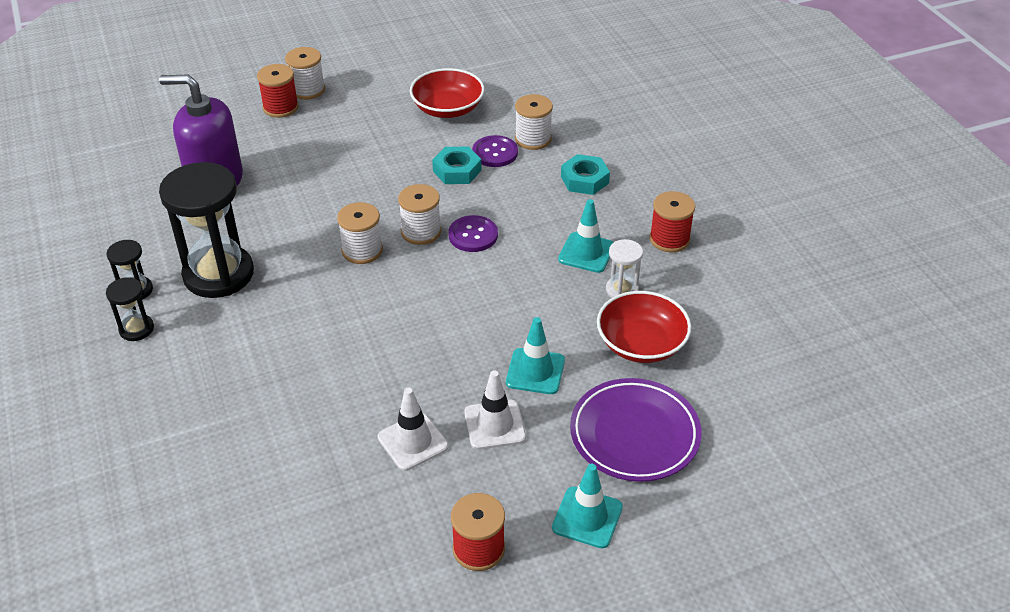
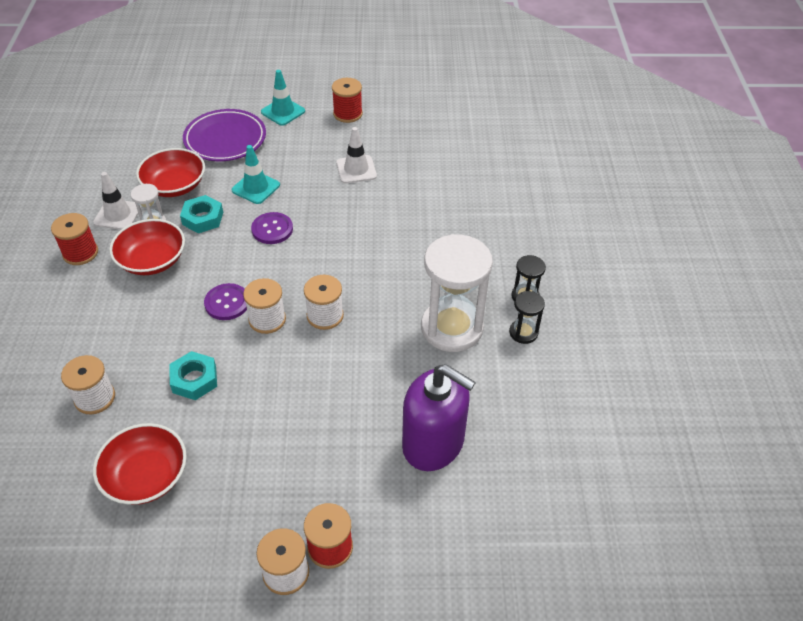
camera: 160 degrees left, 5 degrees up
black hourglass [159,162,254,298] -> white hourglass [421,234,493,352]
white traffic cone [464,370,526,450] -> white traffic cone moved to [93,172,142,230]
purple button [472,135,518,167] -> purple button moved to [251,212,293,244]
turquoise traffic cone [558,199,614,273] -> red bowl [109,219,185,275]
turquoise nut [561,154,610,195] -> turquoise nut moved to [180,195,223,233]

